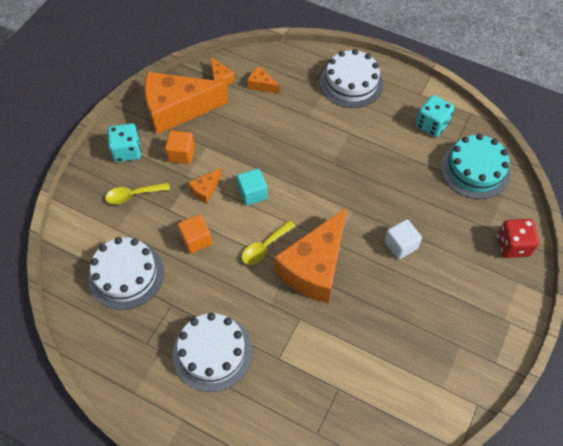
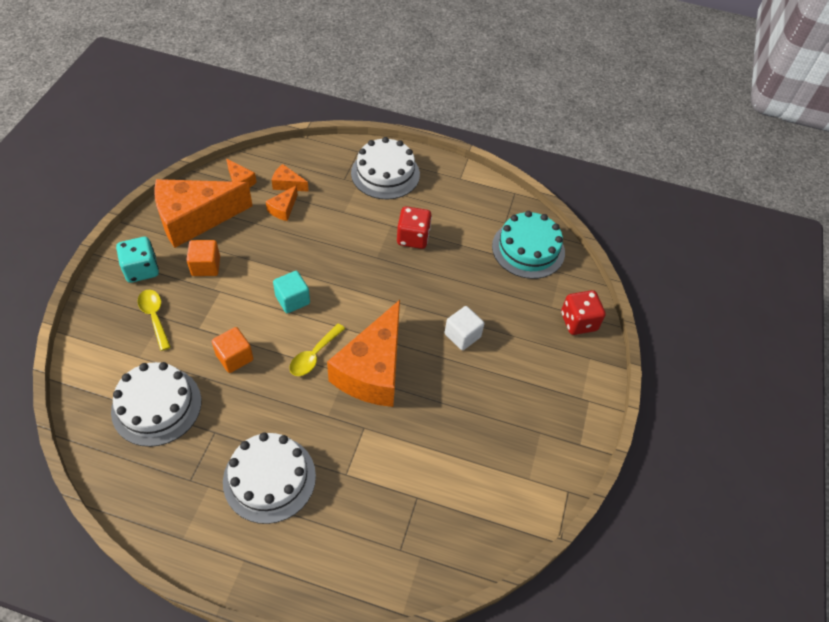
camera: 15 degrees left, 5 degrees down
yellow spoon [105,183,170,204] -> yellow spoon turned 90 degrees clockwise [138,290,171,351]
orange cheese [188,169,221,203] -> orange cheese moved to [266,185,298,221]
turquoise dice [416,95,454,137] -> none
none -> red dice [397,206,432,249]

